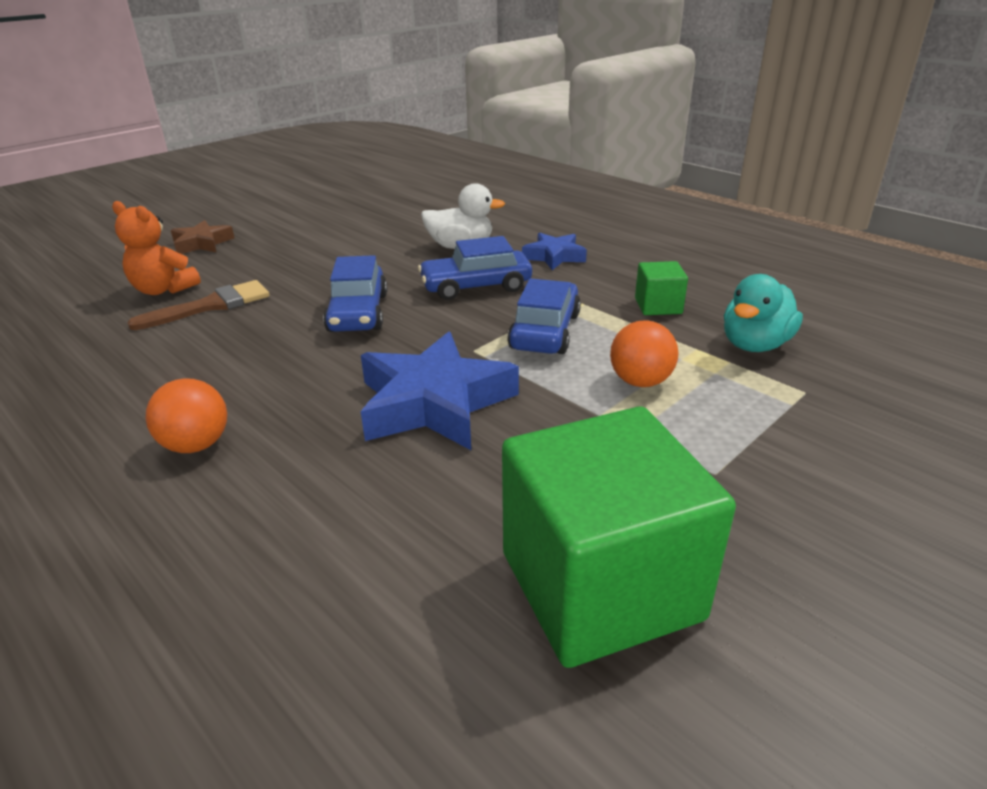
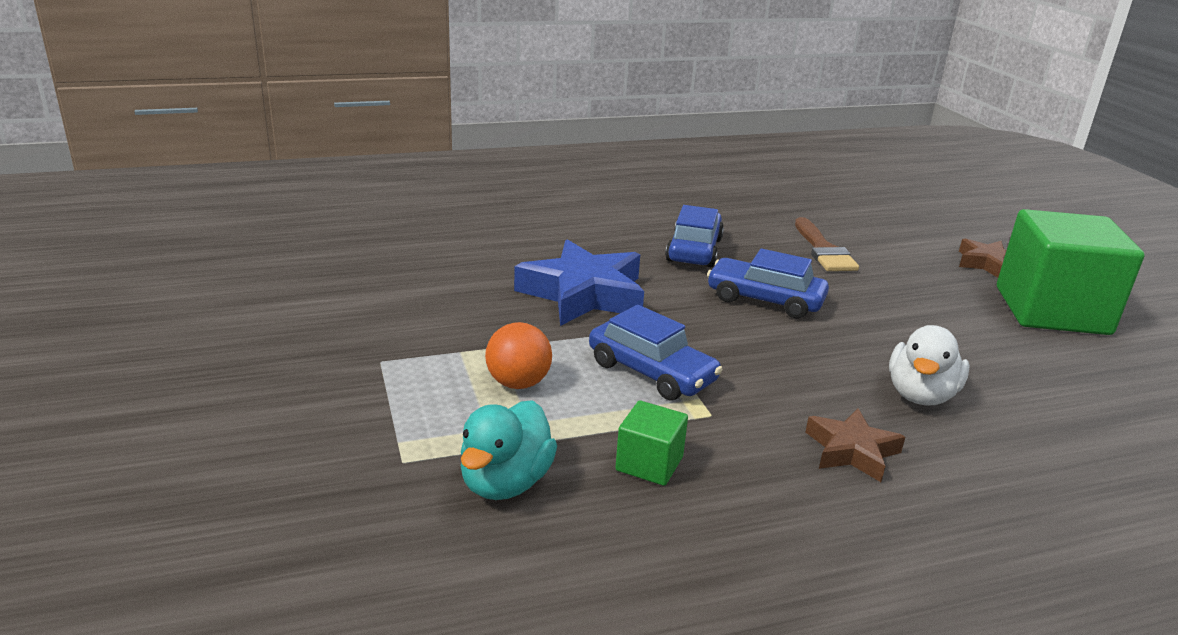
camera: 115 degrees right, 5 degrees down
orange teddy bear [112,201,201,295] -> none
orange ball [146,378,227,453] -> none
blue car [418,236,532,300] -> blue car moved to [665,205,724,267]
green cube [502,406,736,668] -> green cube moved to [997,209,1144,335]
blue star [522,232,587,270] -> brown star [805,408,905,482]
turquoise duck [724,274,803,352] -> turquoise duck turned 135 degrees counterclockwise [461,400,557,500]

